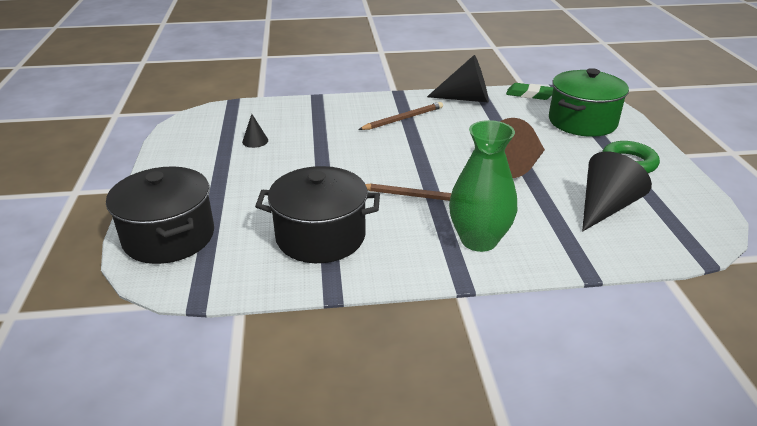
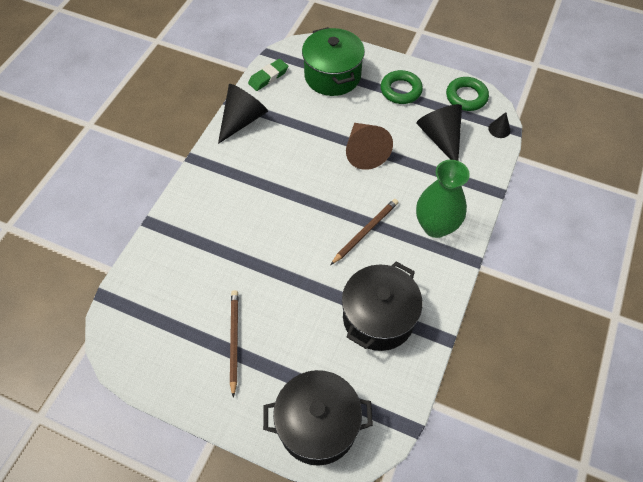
camera: 60 degrees left, 25 degrees up
black cone [242,114,268,148] -> black cone moved to [488,112,510,138]
brown pencil [358,102,443,130] -> brown pencil moved to [230,290,238,398]
none -> green ring [446,77,489,111]

